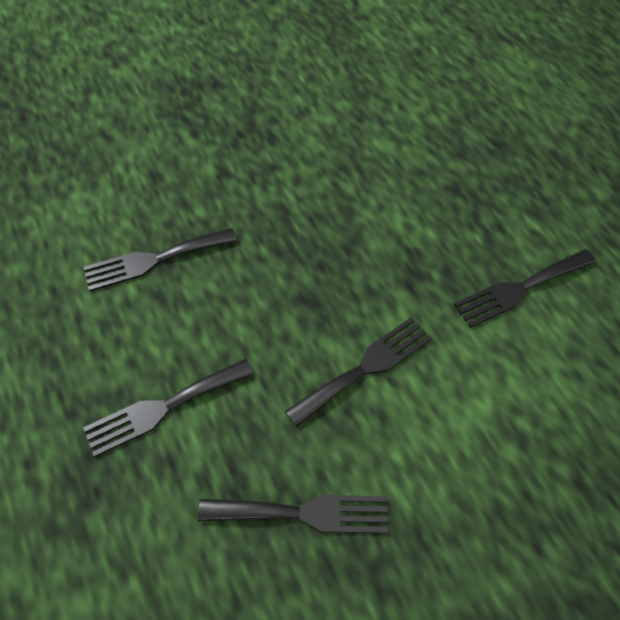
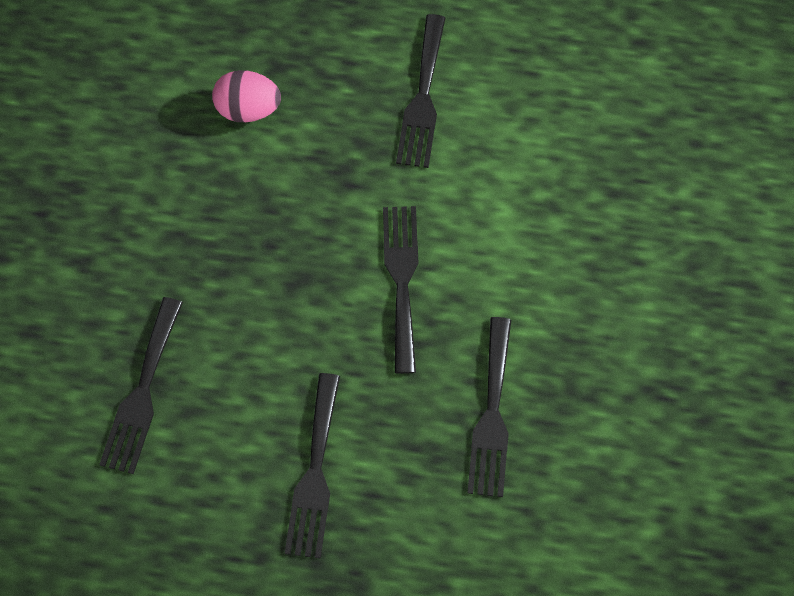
camera: 55 degrees left, 10 degrees up
black fork [198,495,388,534] -> black fork turned 150 degrees clockwise [467,317,511,497]
none -> pink egg [212,70,281,122]

